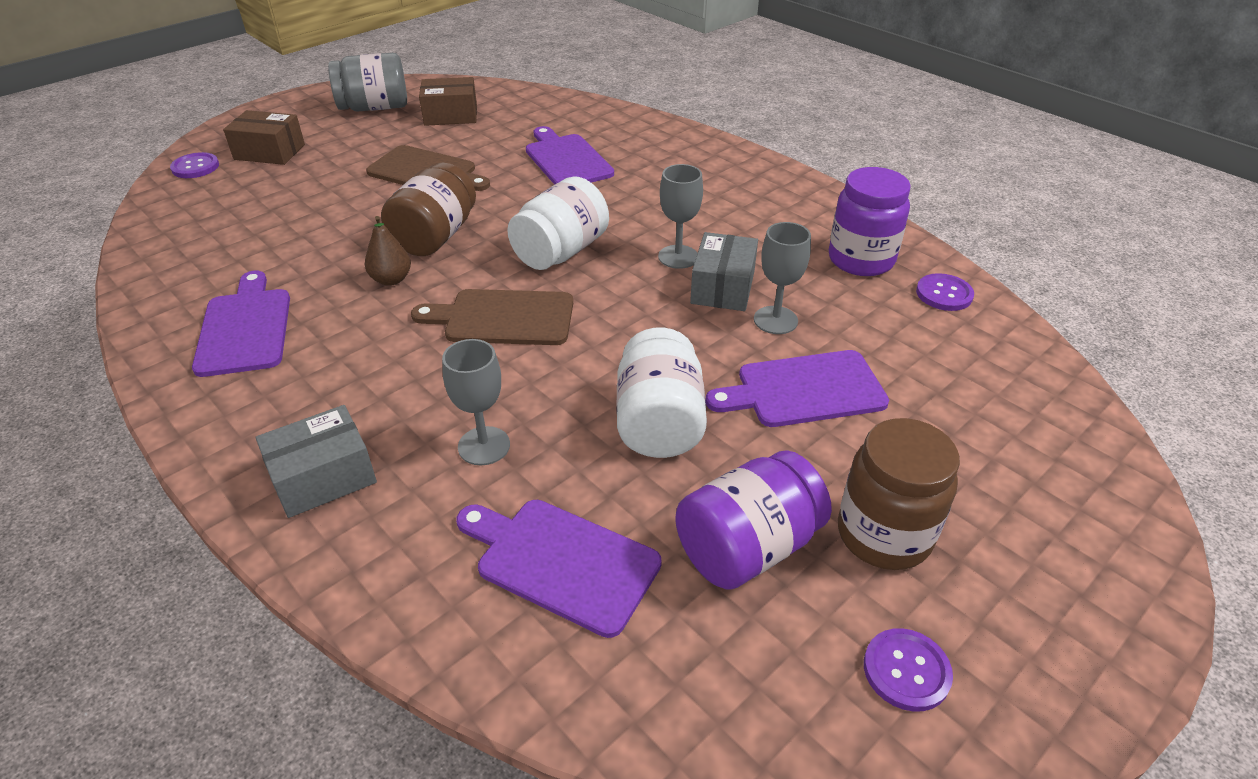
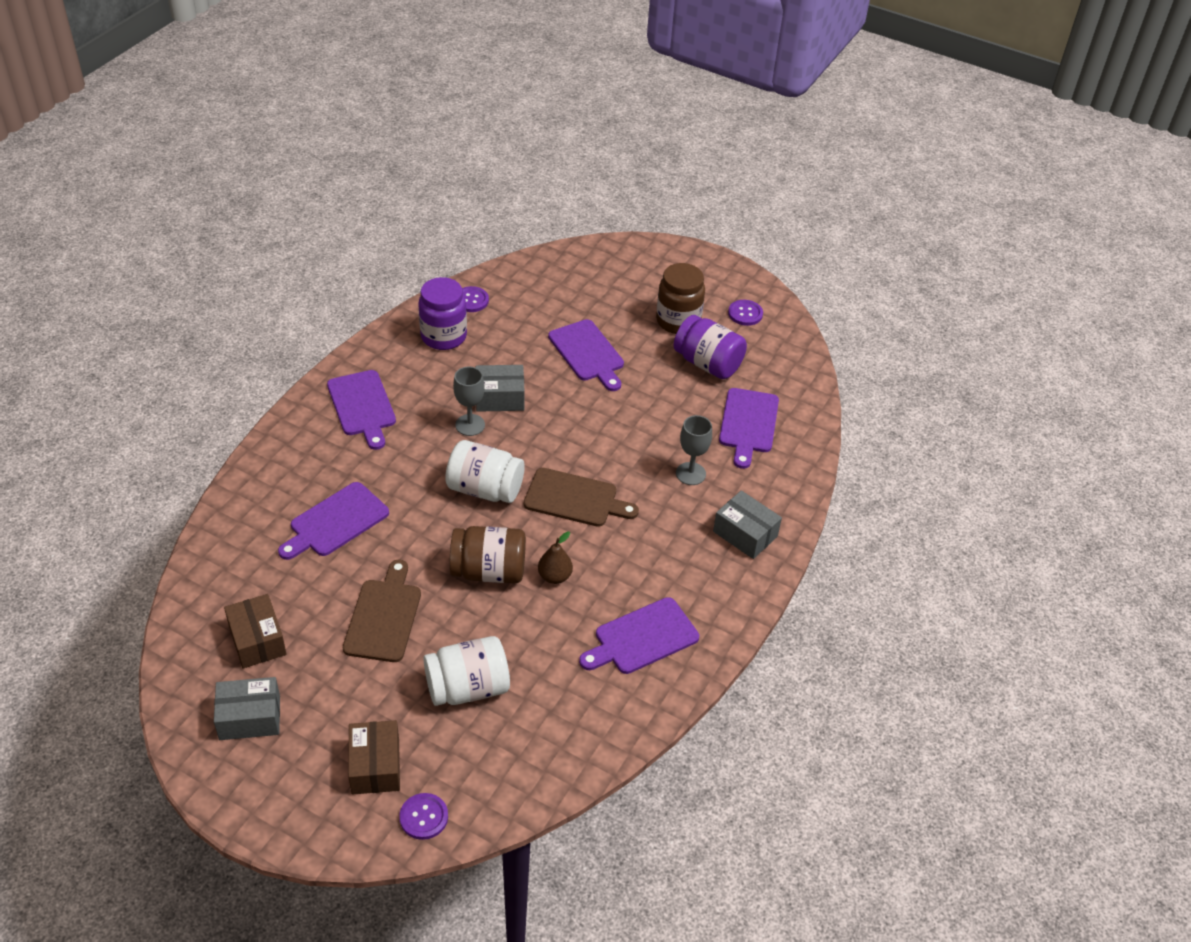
camera: 110 degrees left, 5 degrees up
grey jar [328,53,407,111] -> grey box [214,677,280,740]
brown cutting board [411,289,573,345] -> brown cutting board turned 60 degrees counterclockwise [524,468,639,527]
white jar [617,327,707,458] -> white jar moved to [424,636,510,706]
grey goblet [754,222,811,334] -> none
none -> purple cutting board [327,370,396,450]

